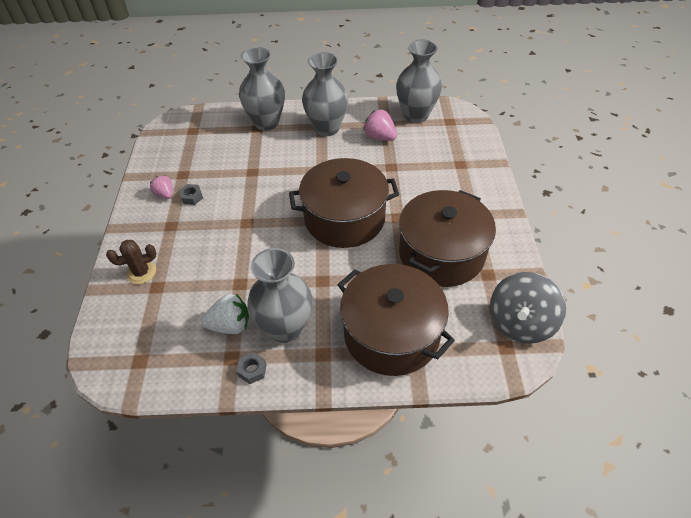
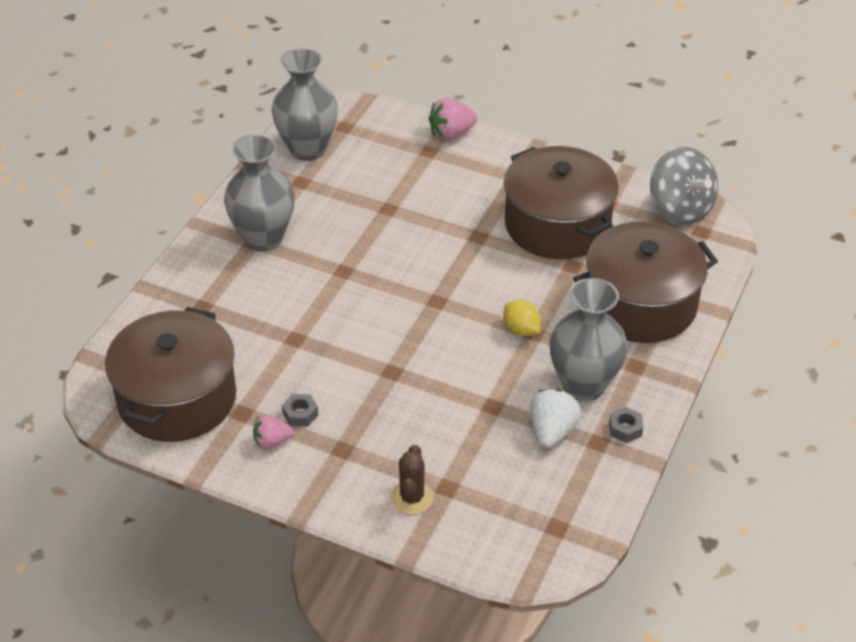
camera: 65 degrees left, 5 degrees down
grey vase [239,47,285,131] -> none
brown pot [289,158,399,248] -> brown pot moved to [105,307,236,442]
pink strawberry [363,110,397,141] -> pink strawberry moved to [429,98,477,141]
none -> yellow lemon [503,300,541,337]

